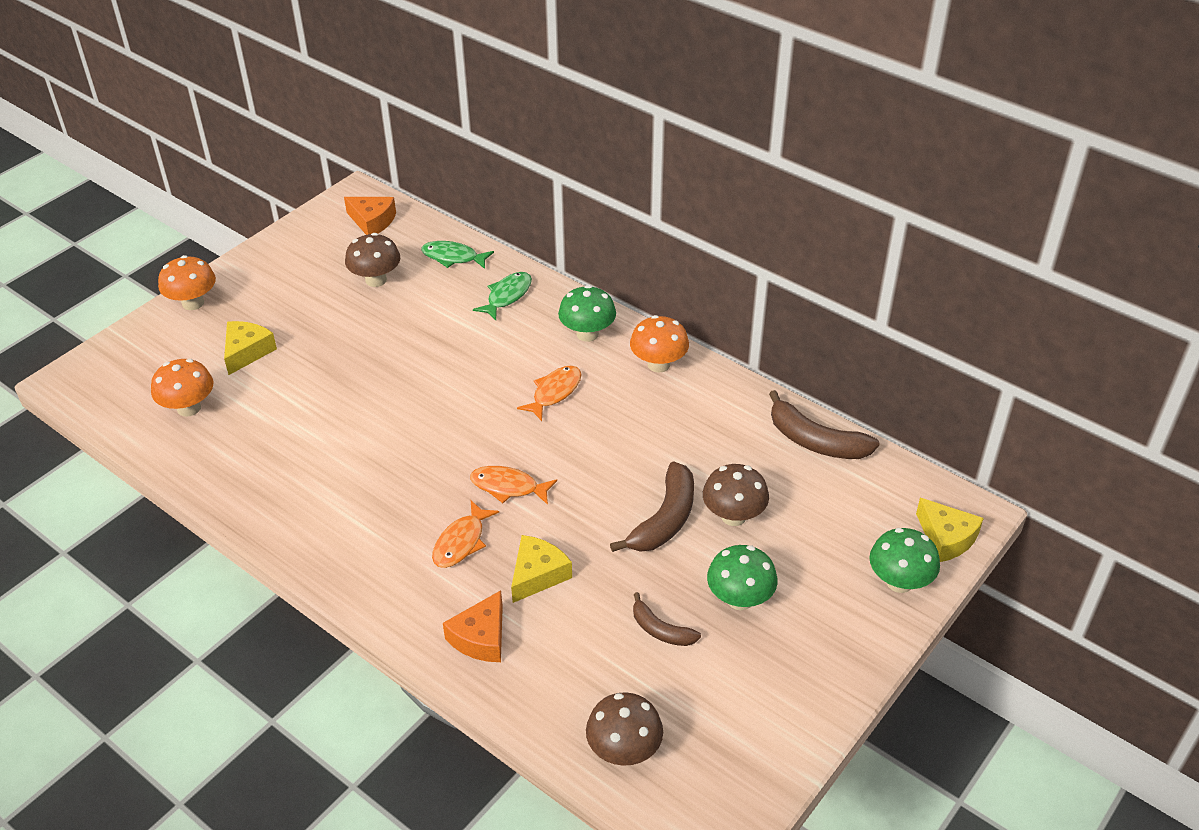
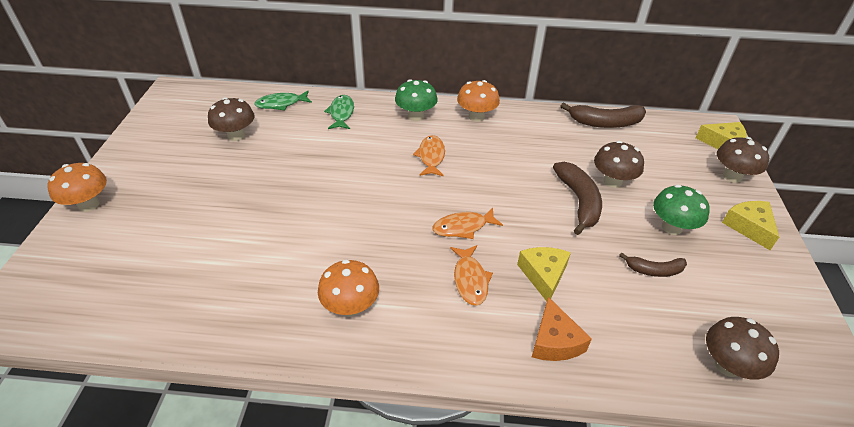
camera: 35 degrees left, 0 degrees up
orange mushroom [151,359,214,417] -> orange mushroom moved to [318,259,379,316]
yellow cheese [224,321,277,375] -> yellow cheese moved to [722,201,779,250]
orange cheese [344,197,396,235] -> none
green mushroom [869,528,940,593] -> brown mushroom [717,137,769,183]

